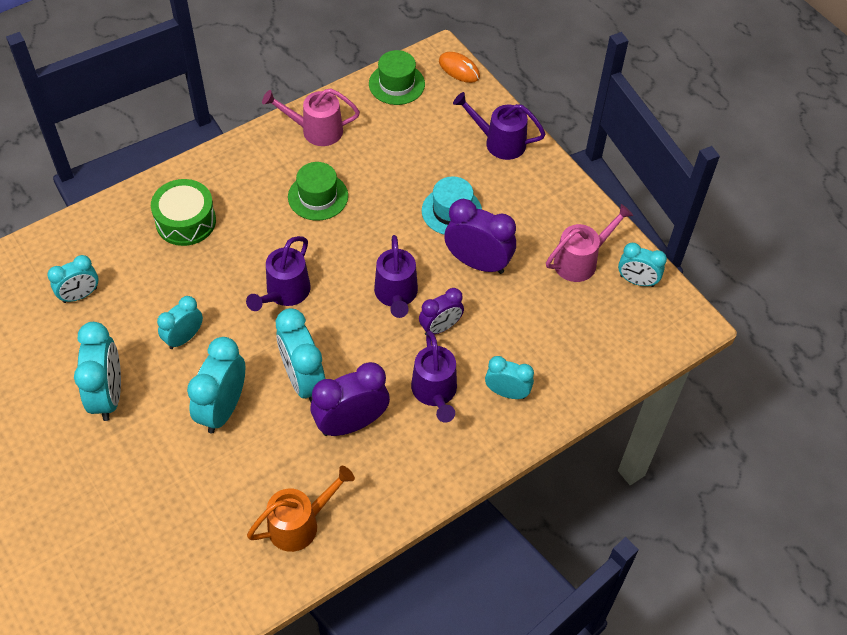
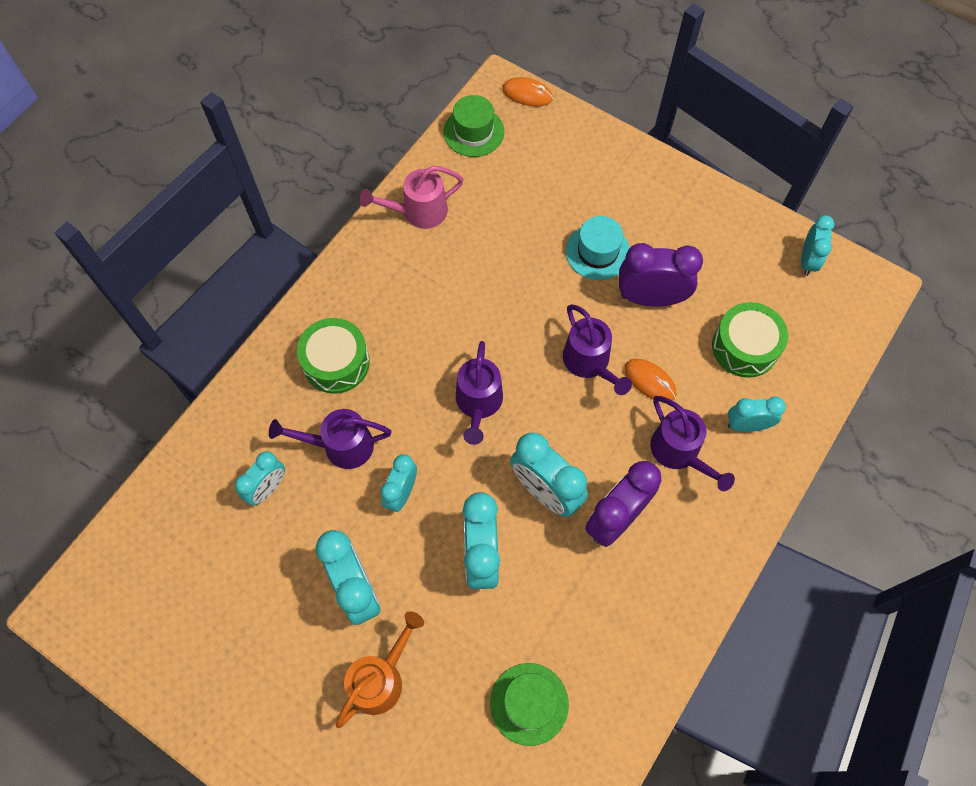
camera: 20 degrees left, 10 degrees up
orange watering can [247,466,355,552] -> orange watering can moved to [336,611,424,728]
green hat [288,162,348,221] -> green hat moved to [490,663,569,746]
purple clock [419,288,464,335] -> orange mouse [624,359,676,402]
purple watering can [453,92,545,160] -> purple watering can moved to [269,409,392,469]
pink watering can [546,204,633,282] -> none
turquoise clock [618,243,667,287] -> turquoise clock turned 75 degrees counterclockwise [801,215,835,276]
none -> green drum [712,302,788,378]

